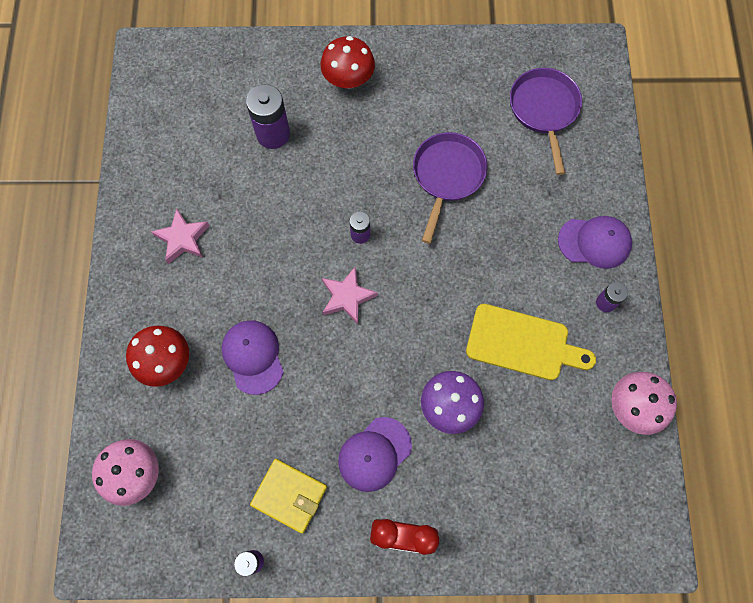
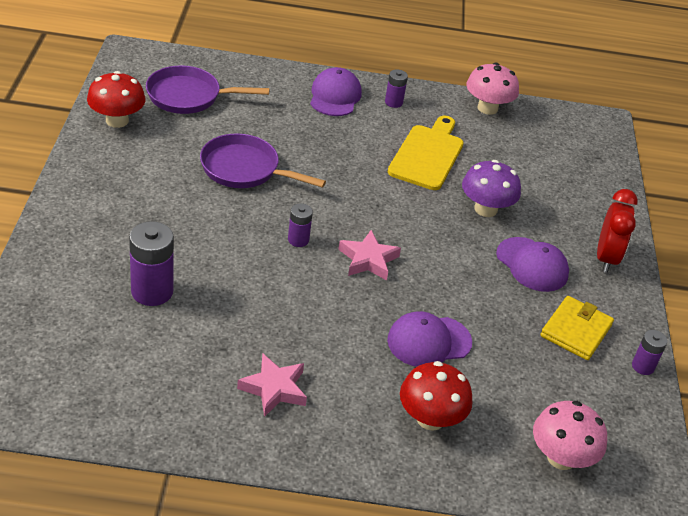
camera: 90 degrees left, 30 degrees down
red mushroom [321,36,375,89] -> red mushroom moved to [87,71,146,128]

